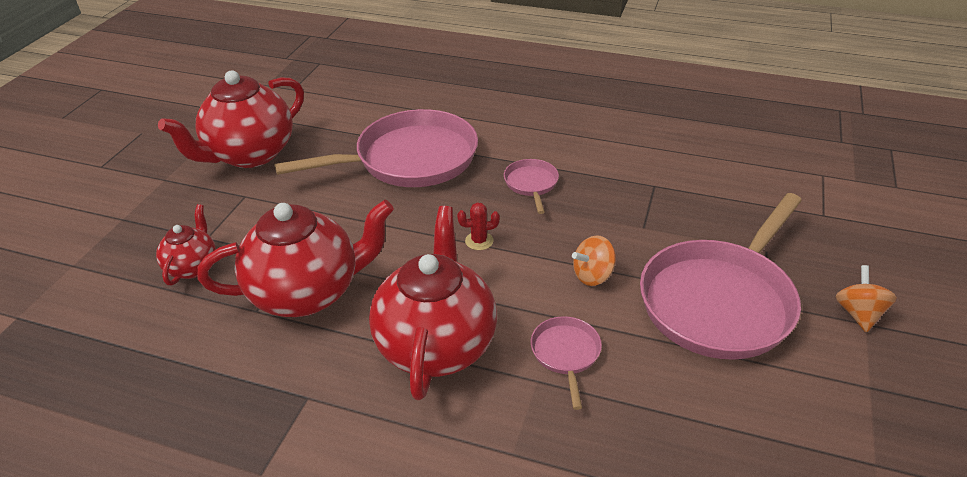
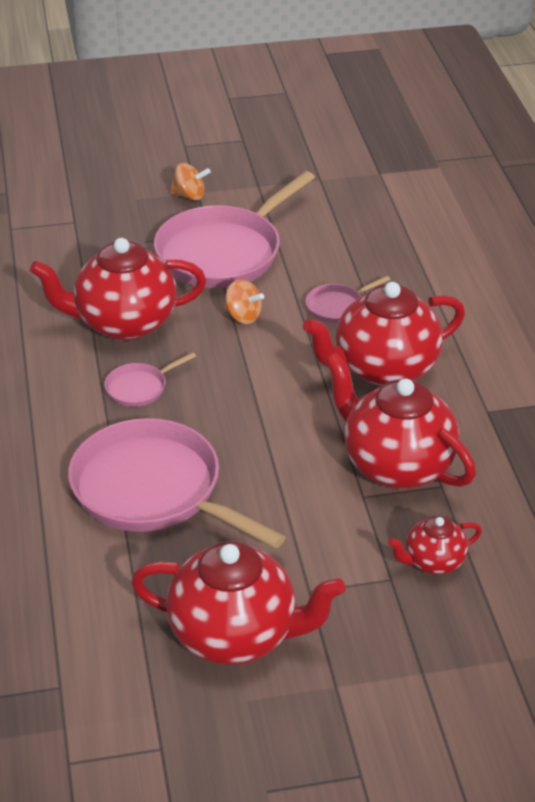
camera: 120 degrees left, 0 degrees up
red cactus [457,202,500,250] -> none
pink pan [640,193,802,360] -> pink pan turned 120 degrees clockwise [154,171,315,288]
orange spinning top [836,265,897,333] -> orange spinning top turned 150 degrees counterclockwise [169,163,211,200]
none -> red teapot [30,238,206,341]

